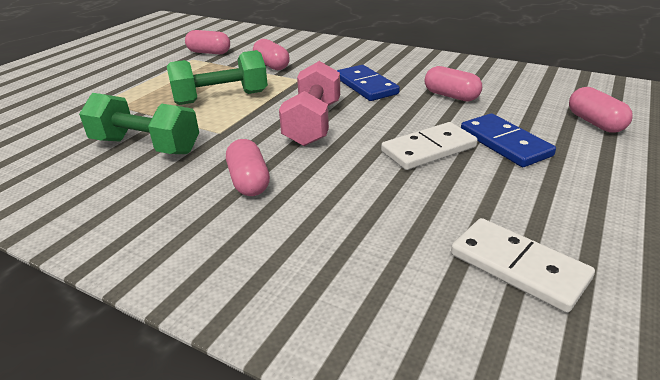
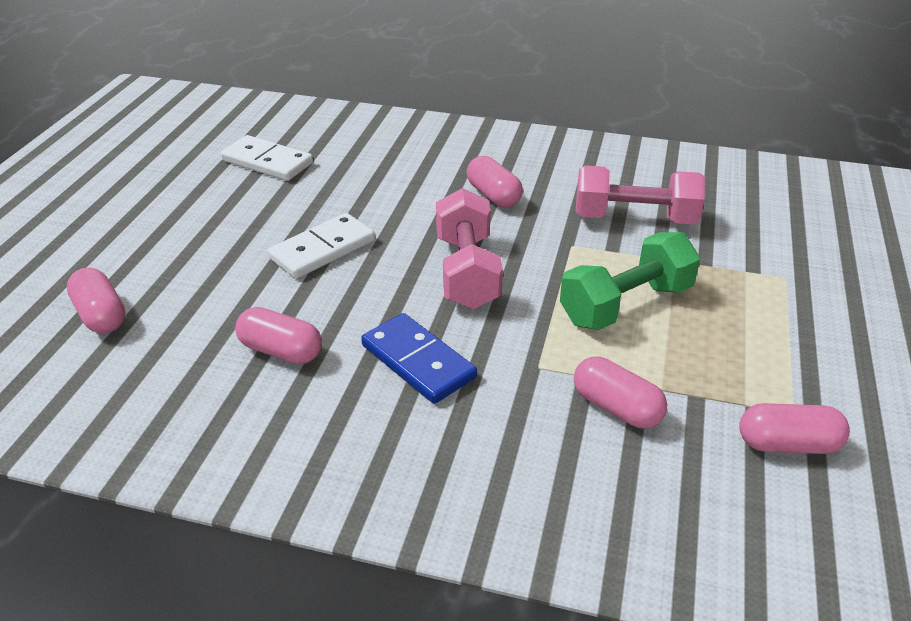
camera: 165 degrees right, 5 degrees up
green dumbbell [79,93,199,154] -> pink dumbbell [576,166,705,225]
blue domino [461,113,556,167] -> none

